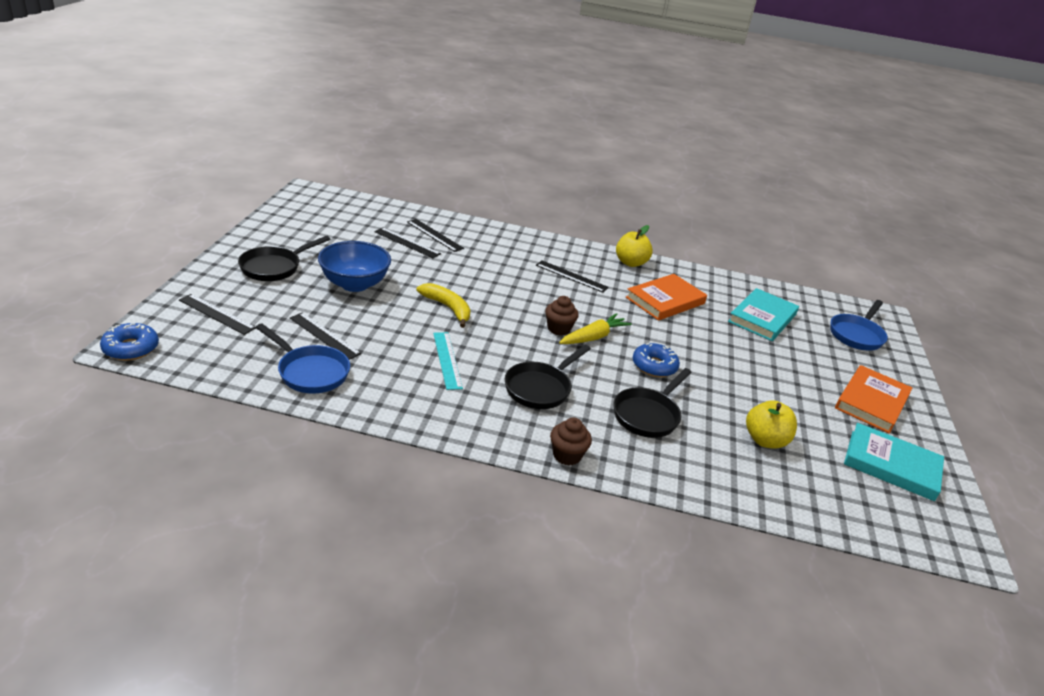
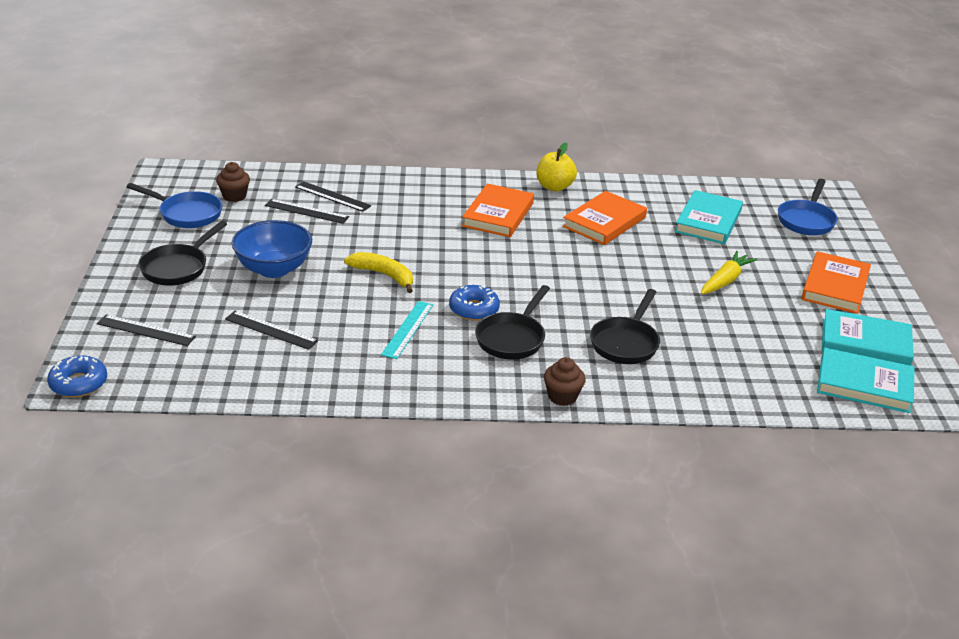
camera: 10 degrees left, 0 degrees up
blue pan [256,323,350,393] -> blue pan moved to [127,183,222,228]
turquoise ruler [433,332,463,390] -> turquoise ruler turned 45 degrees clockwise [381,301,433,359]
black ruler [536,260,609,293] -> orange book [462,184,534,237]
brown cupcake [545,296,579,336] -> brown cupcake moved to [216,162,250,202]
yellow carrot [559,313,632,344] -> yellow carrot moved to [701,251,757,294]
blue donut [633,343,680,377] -> blue donut moved to [449,285,500,321]
yellow apple [746,400,797,449] -> none
none -> turquoise book [817,348,915,413]

